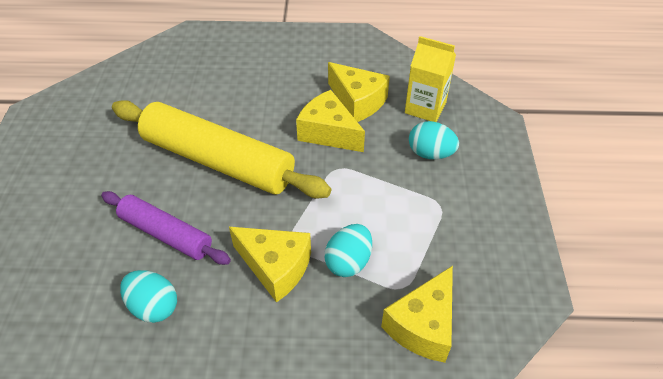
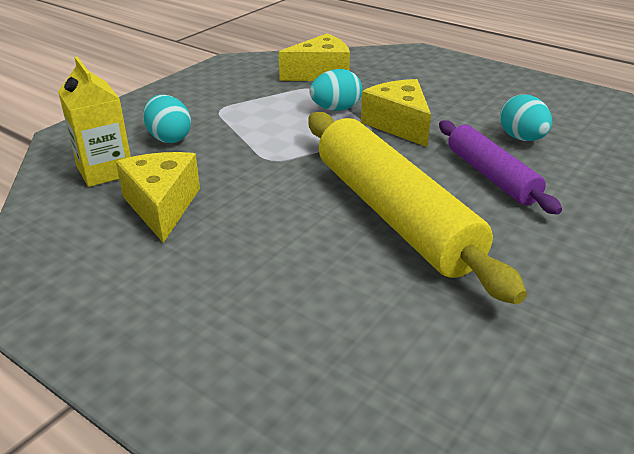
camera: 145 degrees left, 15 degrees down
yellow cheese [296,90,365,152] -> none

